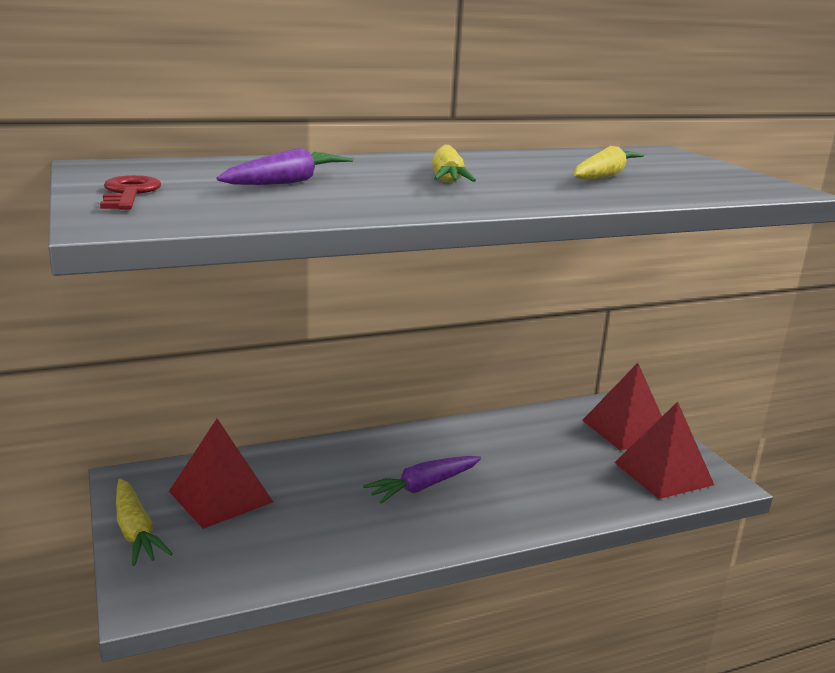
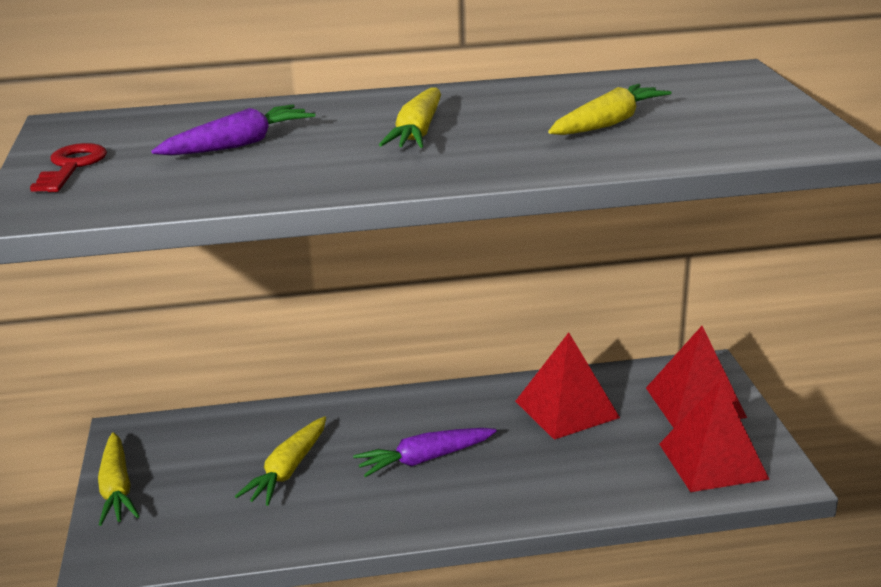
camera: 15 degrees right, 5 degrees up
red pyramid [169,419,273,529] -> red pyramid moved to [515,332,620,440]
none -> yellow carrot [235,416,326,506]

